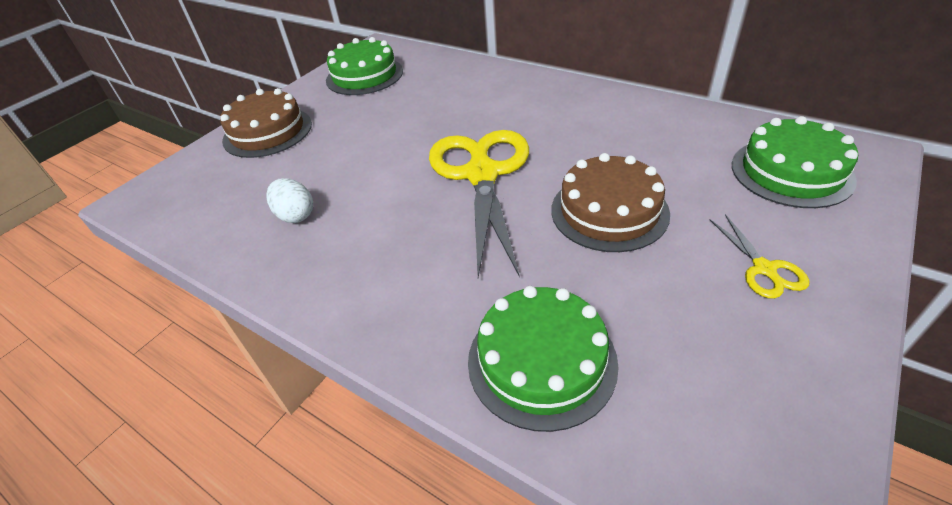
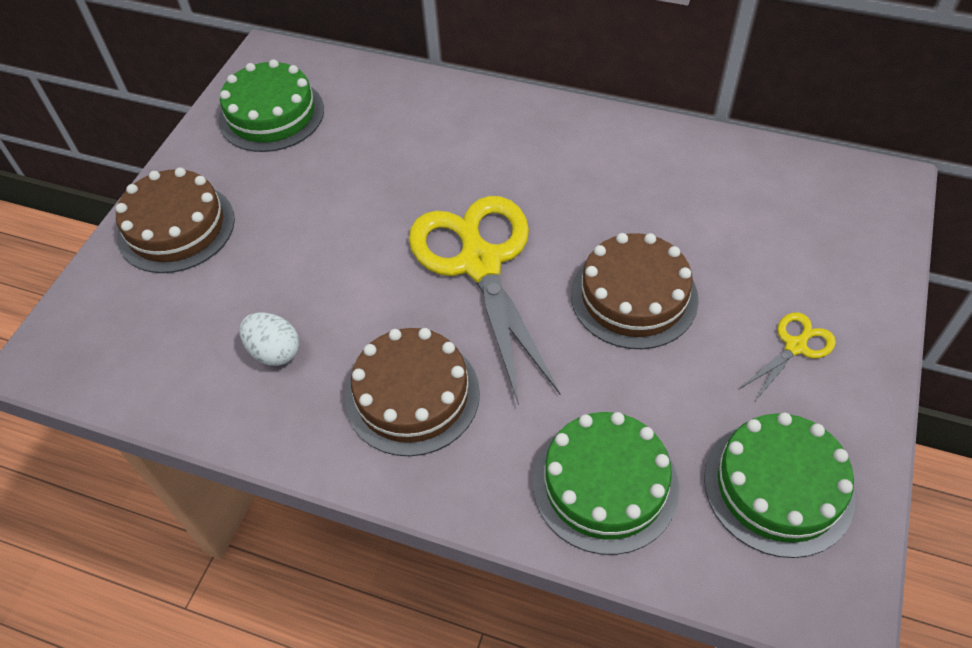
camera: 15 degrees left, 10 degrees up
yellow scissors [710,214,810,299] -> yellow scissors turned 105 degrees counterclockwise [741,312,836,400]
green cake [732,116,858,208] -> green cake moved to [704,413,855,558]
none -> brown cake [345,328,480,456]

